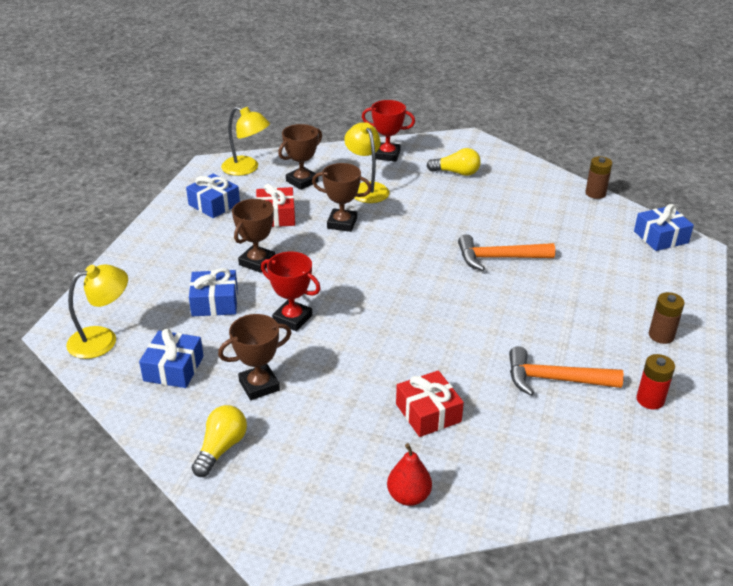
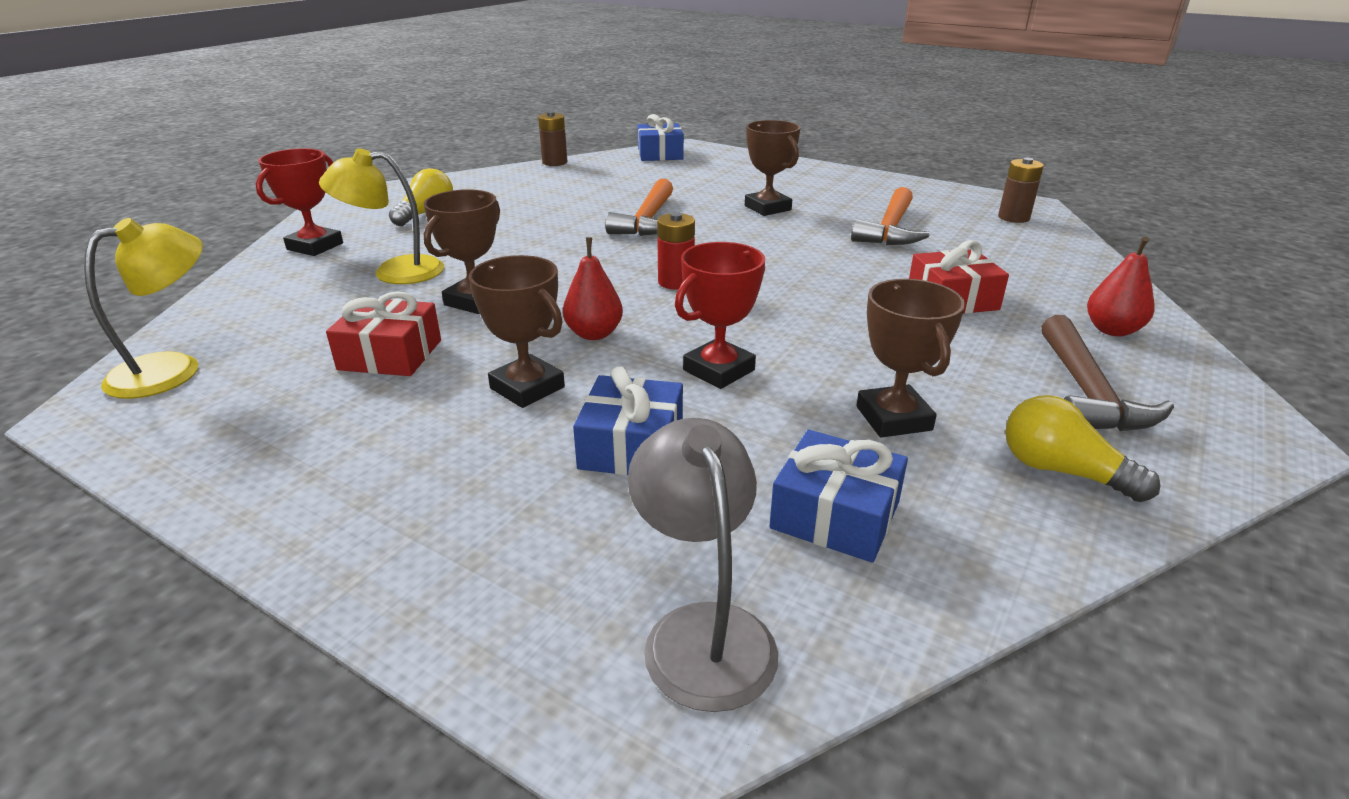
camera: 75 degrees left, 5 degrees down
yellow lamp [66,264,128,359] -> grey lamp [628,418,778,712]
blue gift [186,174,240,218] -> none
brown trophy [278,124,322,190] -> brown trophy moved to [745,120,801,216]
red battery [636,354,675,410] -> red battery moved to [657,212,695,290]
brown battery [649,292,685,344] -> brown battery moved to [998,158,1044,223]
none -> red pear [563,238,623,340]
none -> brown hammer [1041,315,1174,431]

